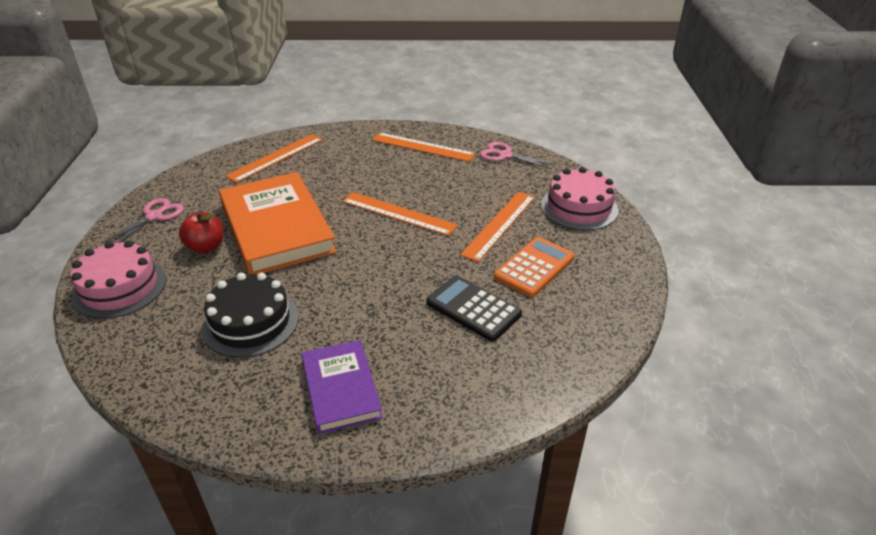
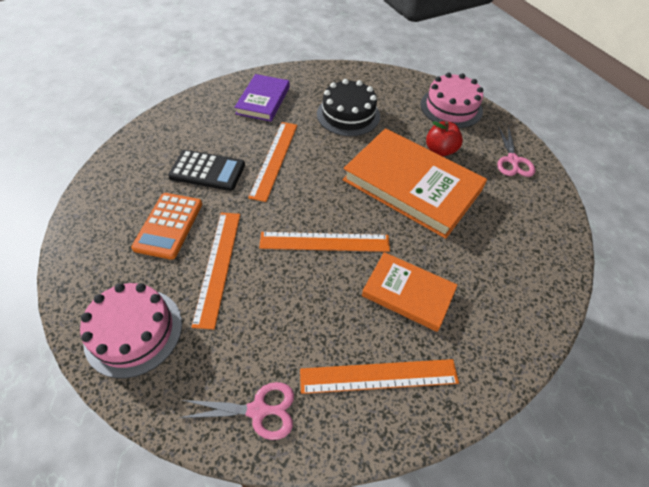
camera: 150 degrees right, 15 degrees up
orange ruler [225,134,323,183] -> orange ruler moved to [248,122,297,202]
purple book [302,340,383,434] -> purple book turned 60 degrees clockwise [234,74,290,121]
none -> orange book [362,252,458,332]

